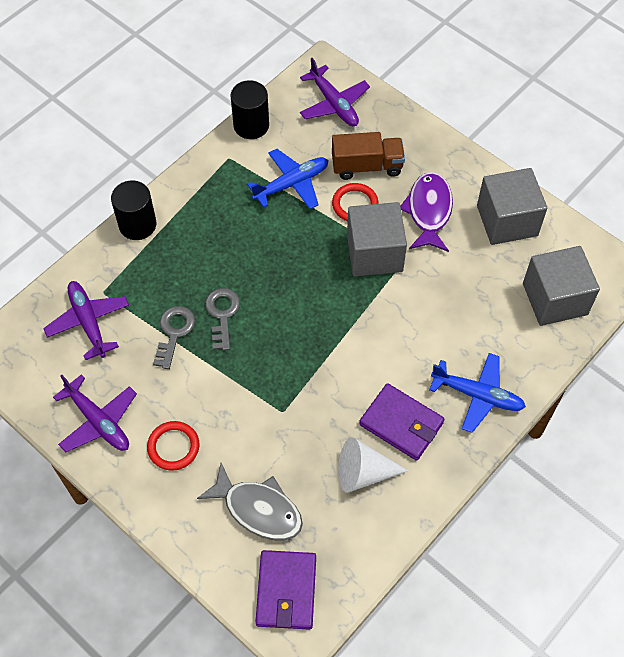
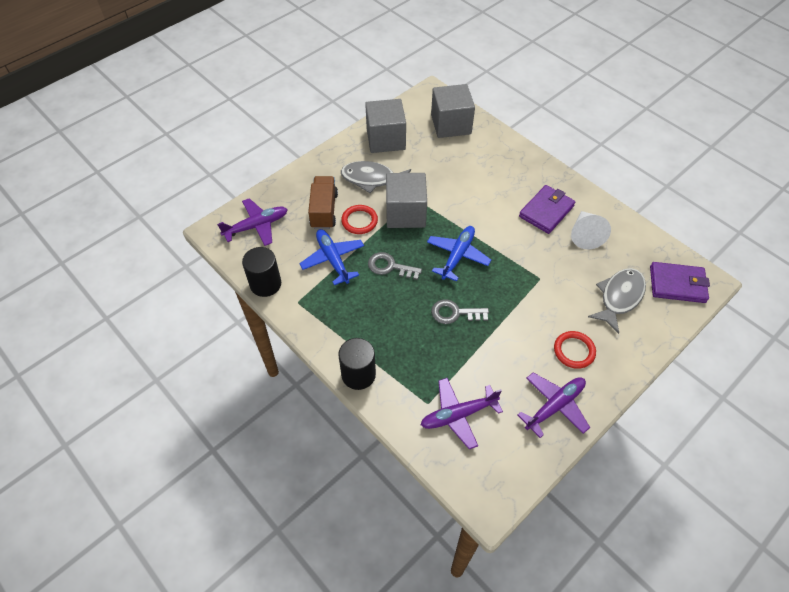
camera: 85 degrees left, 5 degrees down
grey key [153,306,195,369] -> grey key moved to [368,252,422,280]
purple fish [400,172,453,252] -> grey fish [341,161,411,193]
blue plane [429,353,526,433] -> blue plane moved to [427,226,491,281]

